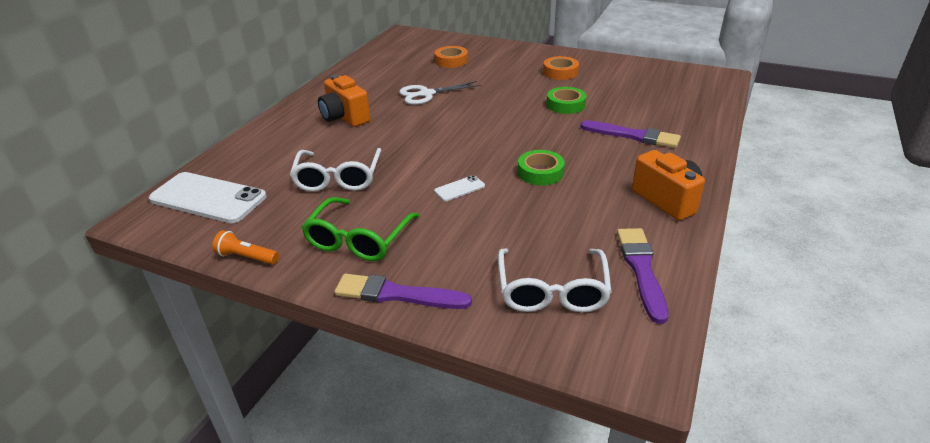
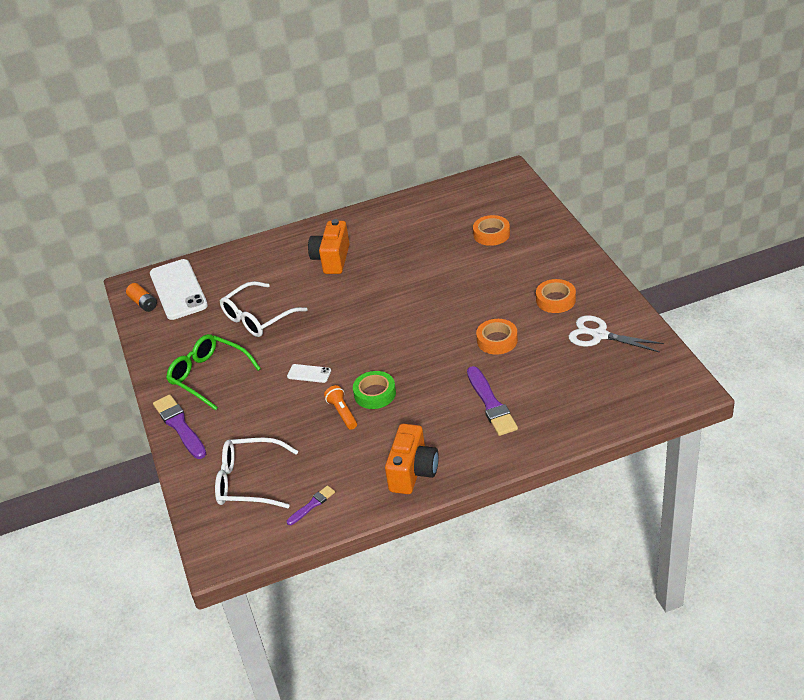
camera: 50 degrees right, 5 degrees up
orange flashlight [212,230,279,265] -> orange flashlight moved to [324,385,357,430]
green glasses [302,197,420,261] -> green glasses turned 60 degrees clockwise [166,334,261,410]
white scissors [399,81,482,105] -> white scissors moved to [569,315,664,353]
white glasses [498,248,612,312] -> white glasses turned 45 degrees clockwise [215,438,298,508]
green tape [547,87,587,114] -> orange tape [476,319,518,355]
purple brush [617,228,669,324] -> purple brush [287,486,335,525], size x0.55
none -> orange battery [126,283,157,312]

